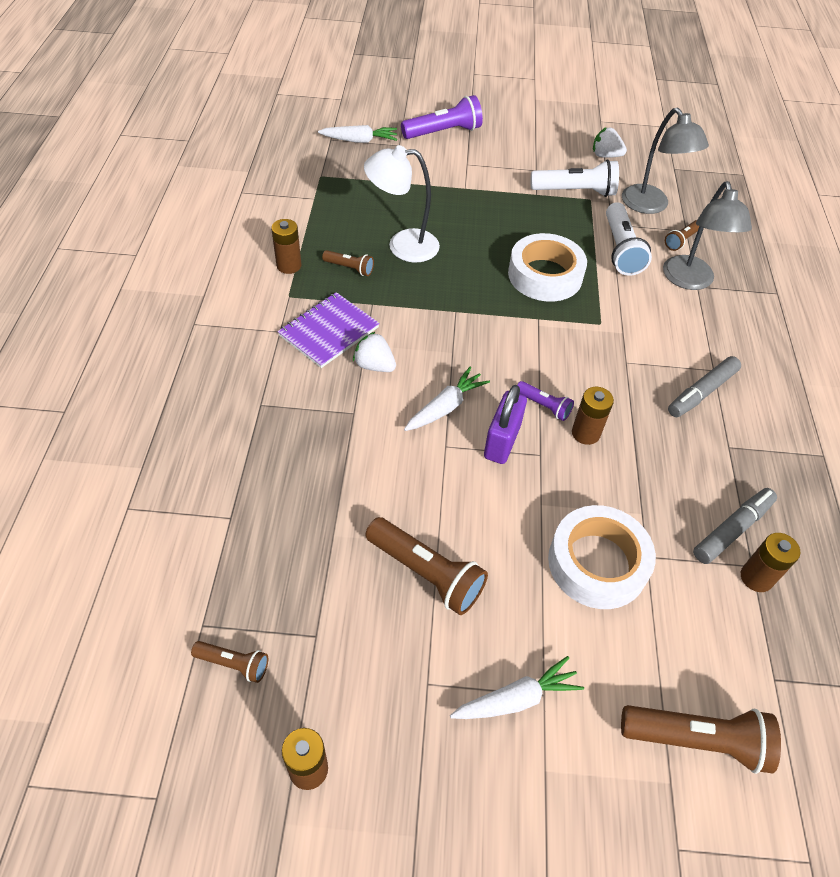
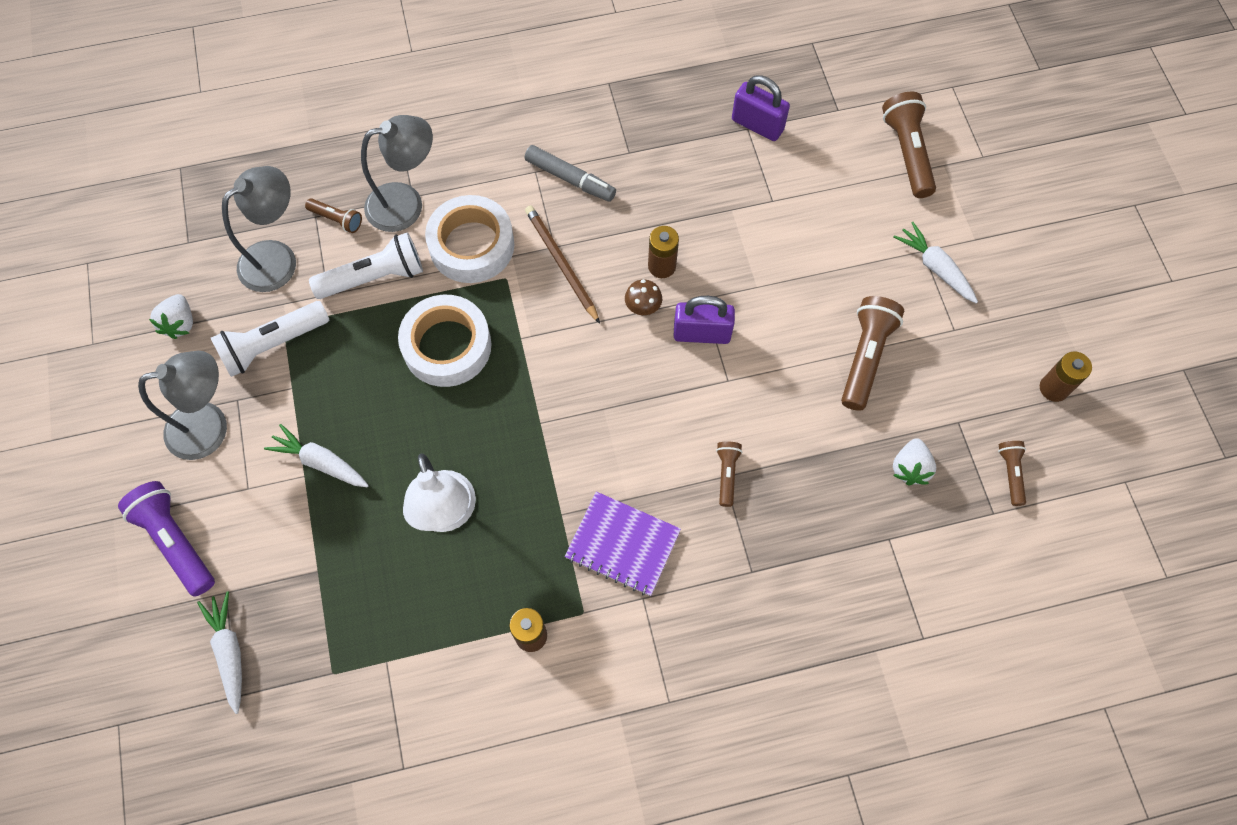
camera: 105 degrees left, 15 degrees up
brown flashlight [322,250,374,276] -> brown flashlight moved to [716,441,742,507]
white strawberry [353,332,396,372] -> white strawberry moved to [893,438,936,485]
white carrot [404,367,490,431] -> white carrot moved to [264,424,369,487]
purple flashlight [517,381,574,421] -> brown mushroom [625,279,662,315]
white flashlight [531,160,619,197] -> white flashlight turned 105 degrees counterclockwise [211,301,329,377]
white tape [548,505,656,609] -> white tape moved to [425,195,514,283]
grey marker [693,488,777,564] -> none
brown battery [741,533,800,592] -> purple padlock [732,75,790,141]
none -> grey lamp [138,351,227,460]
none -> brown pencil [525,206,600,324]

